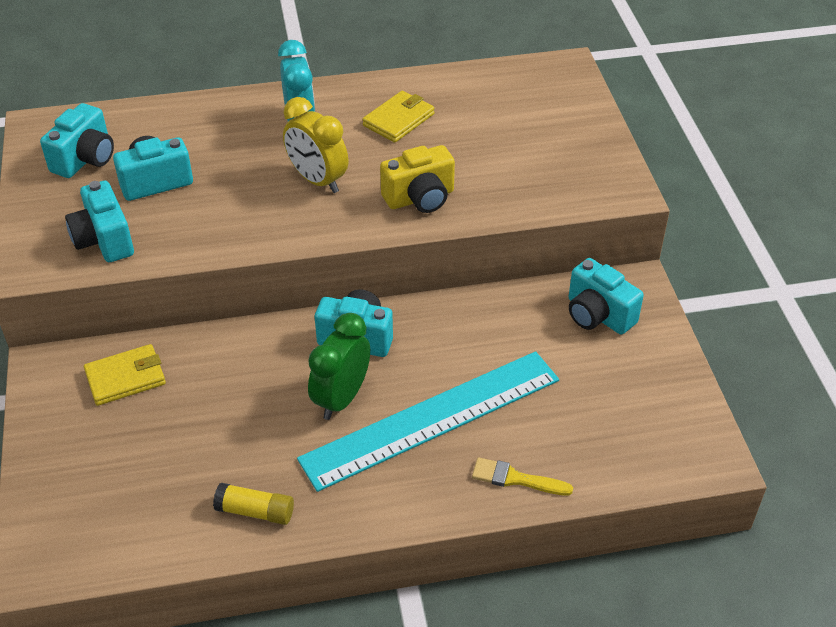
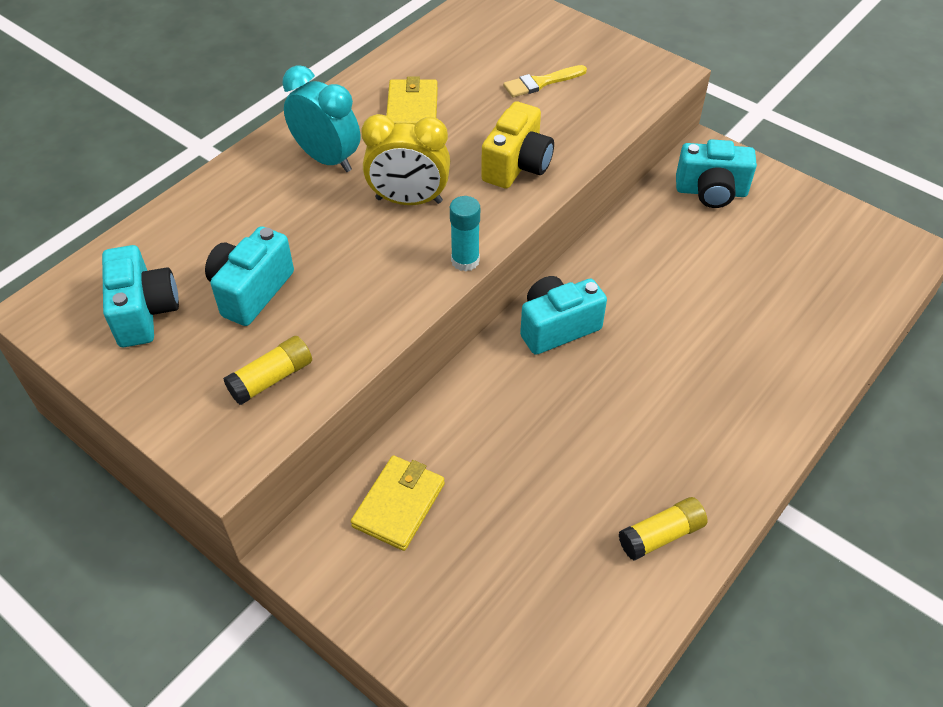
camera: 40 degrees left, 5 degrees up
turquoise camera [65,181,134,262] -> yellow glue stick [223,336,312,405]
turquoise ruler [297,351,559,492] -> none
green clock [308,313,370,420] -> none
yellow brush [472,457,573,496] -> yellow brush moved to [503,65,587,97]
none -> turquoise glue stick [450,196,480,272]

